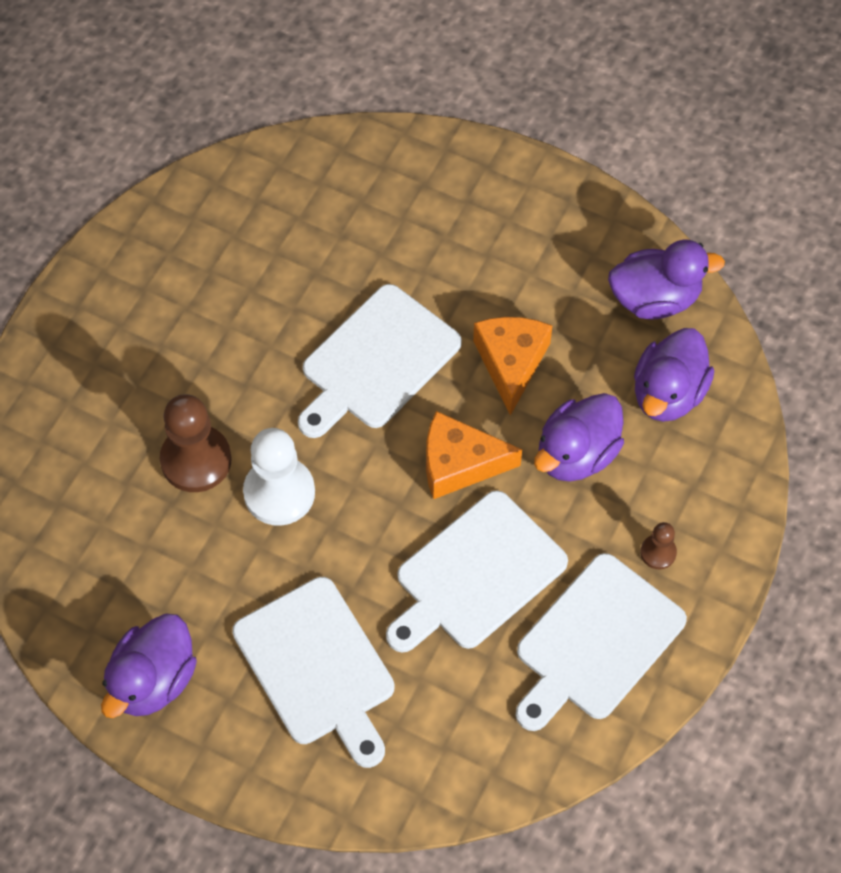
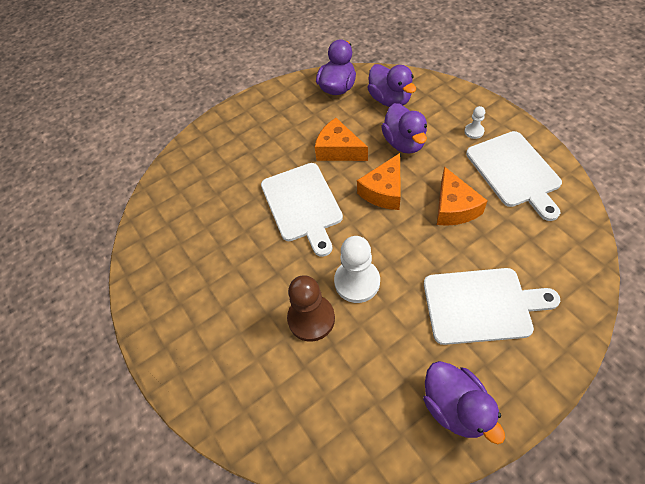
camera: 55 degrees left, 5 degrees down
white cutting board [386,490,568,652] -> orange cheese [437,166,488,226]
brown pawn [640,522,677,569] -> white pawn [464,106,485,139]

